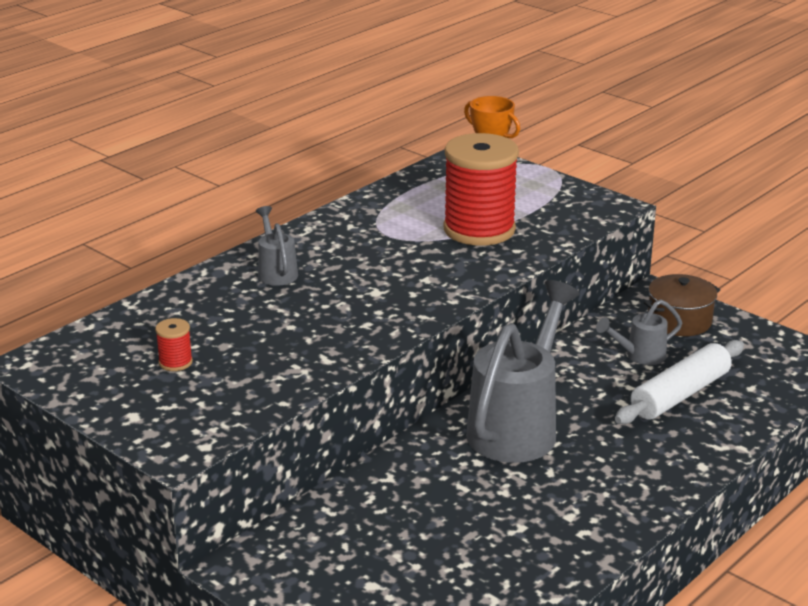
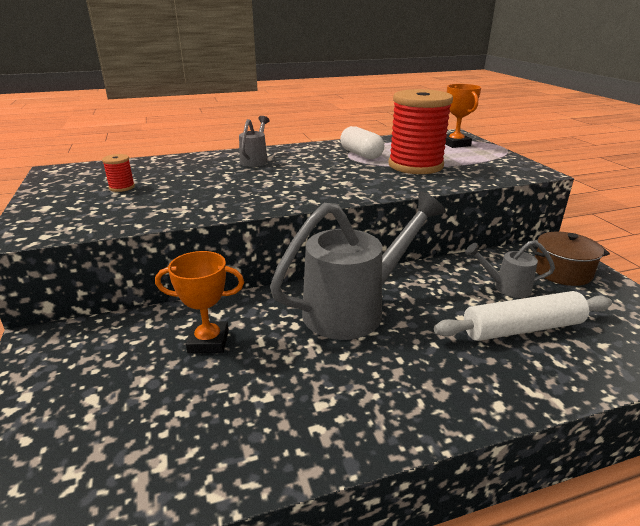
camera: 30 degrees right, 0 degrees up
none -> orange trophy [155,251,244,353]
none -> white capsule [340,126,384,159]

